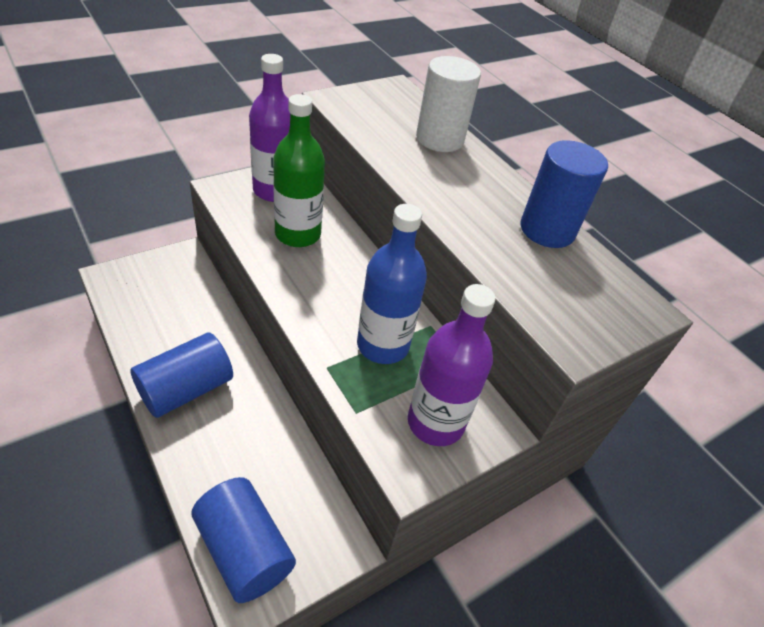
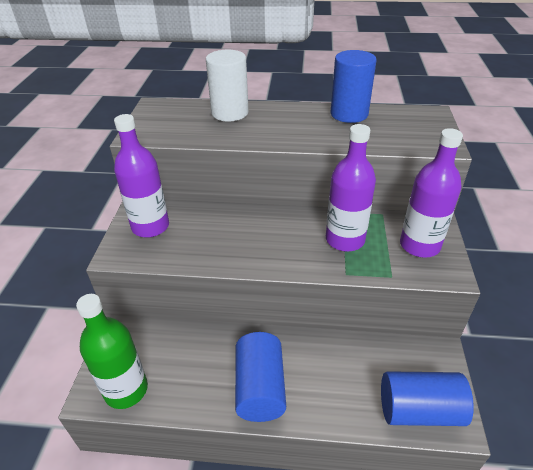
camera: 45 degrees left, 5 degrees down
green bottle [273,94,325,247] -> green bottle moved to [76,294,148,409]
blue bottle [357,204,427,364] -> purple bottle [326,124,376,251]

